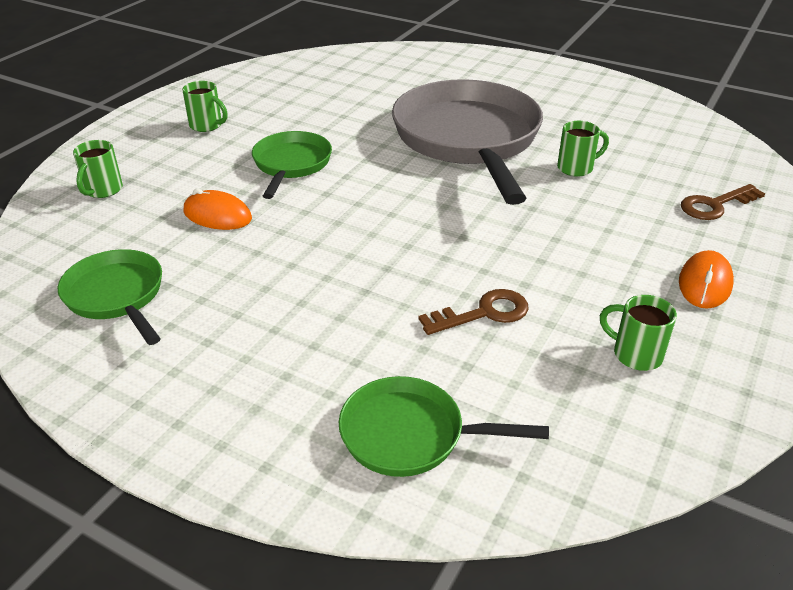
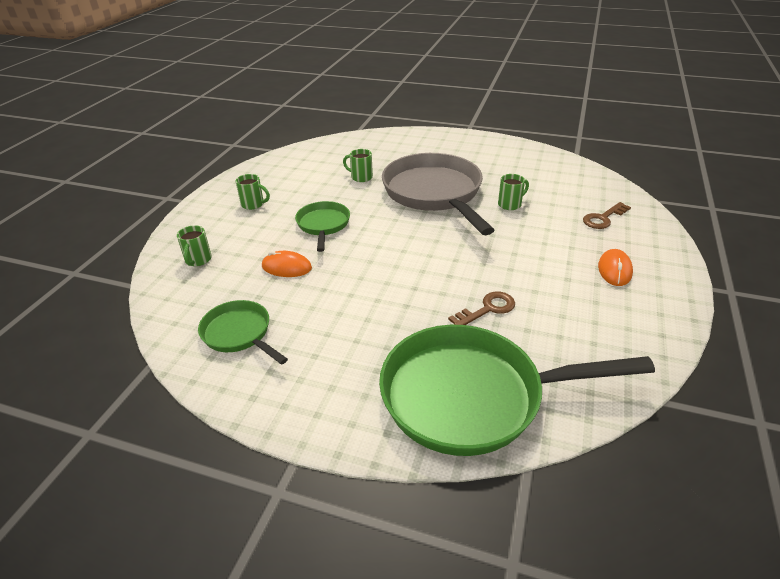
camera: 10 degrees left, 0 degrees up
green pan [339,376,549,477] -> green pan [379,325,655,456], size x1.97
green mug [600,295,677,371] -> green mug moved to [343,149,373,182]

